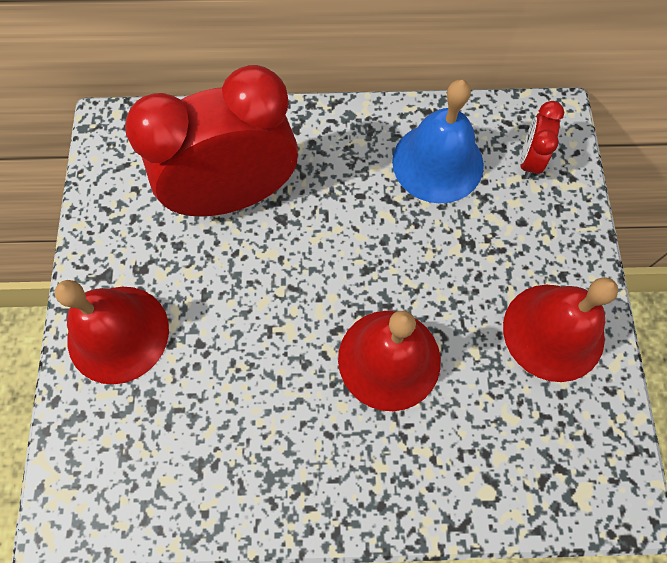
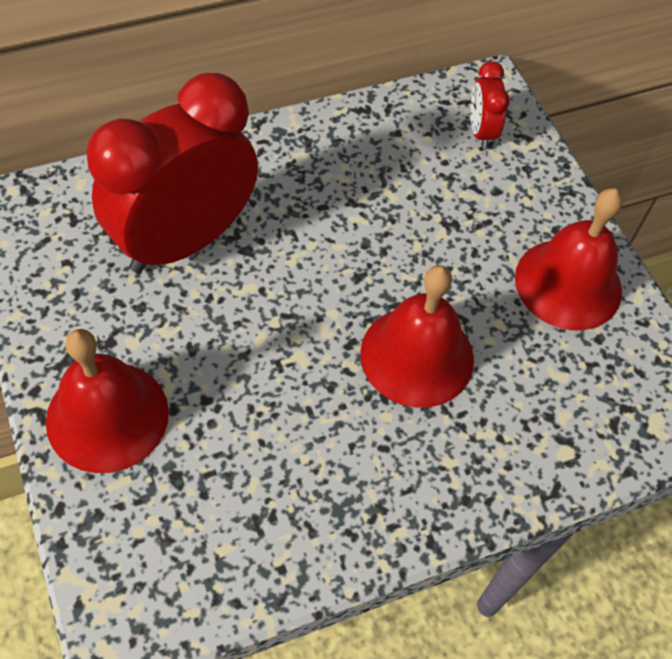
camera: 25 degrees left, 10 degrees down
blue bell [392,79,484,204] -> none

